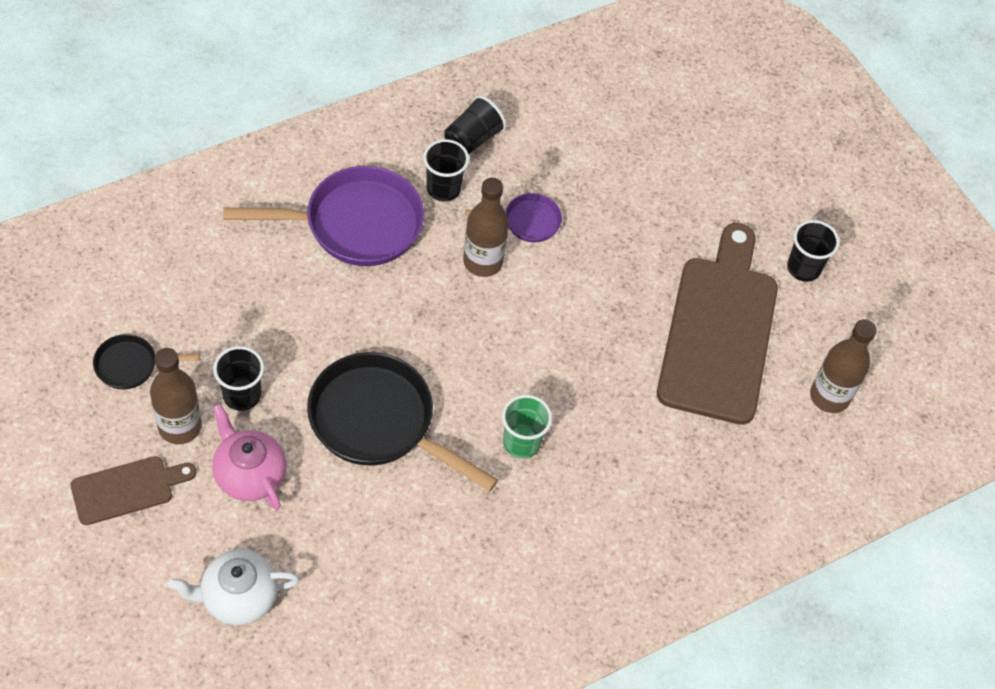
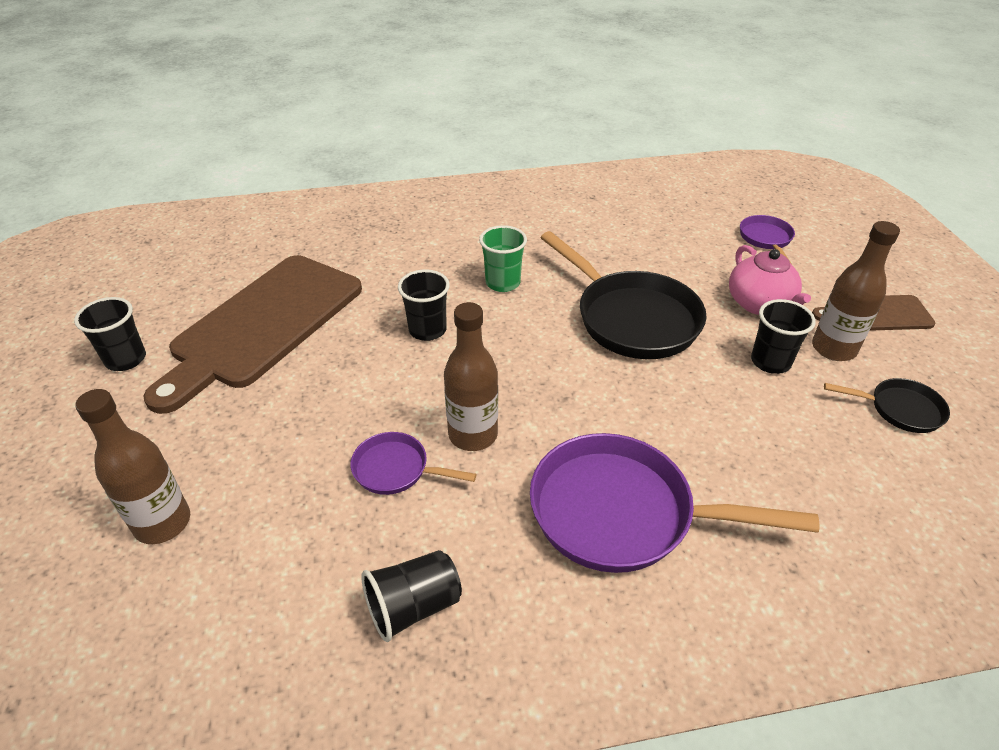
camera: 155 degrees left, 15 degrees down
white teapot [168,550,300,625] -> purple pan [740,215,795,263]
black cup [423,139,469,201] -> black cup moved to [398,270,450,341]
brown bottle [810,319,877,413] -> brown bottle moved to [75,389,190,544]

